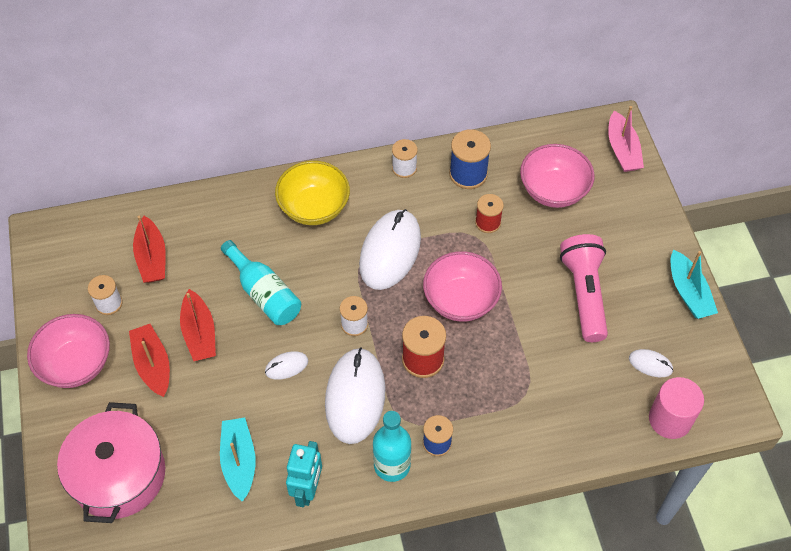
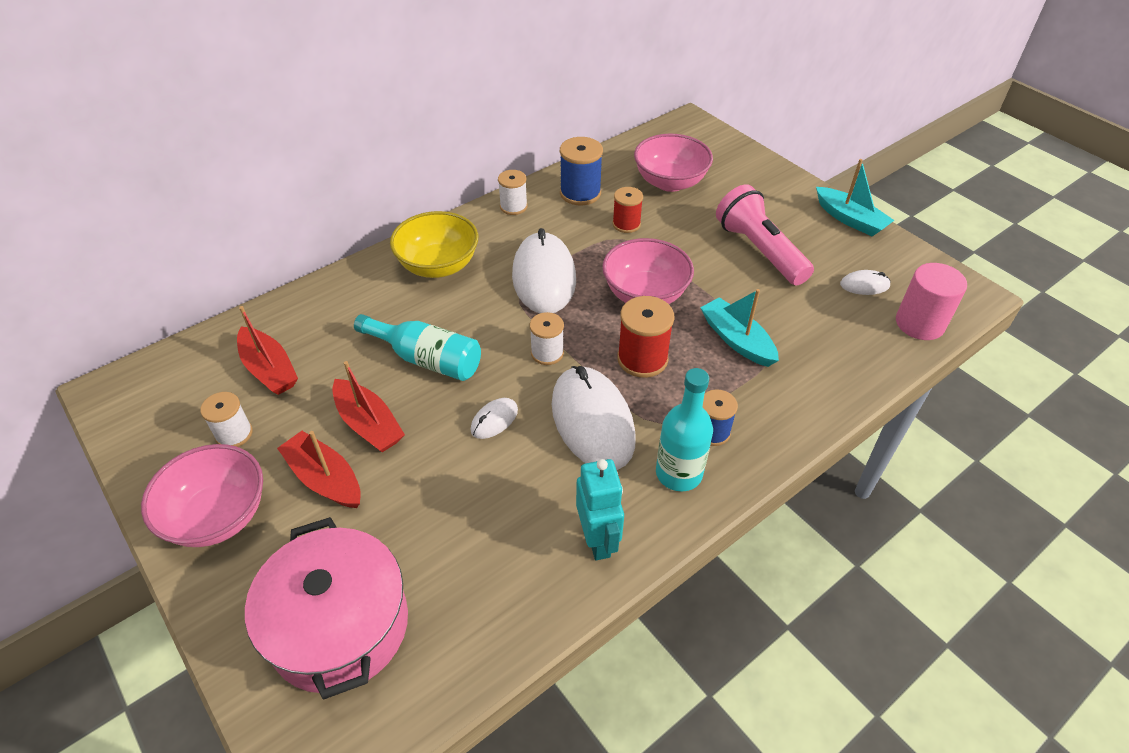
camera: 25 degrees left, 10 degrees down
turquoise boat [220,418,256,502] -> turquoise boat moved to [700,289,779,367]
pink boat [608,106,644,172] -> none

